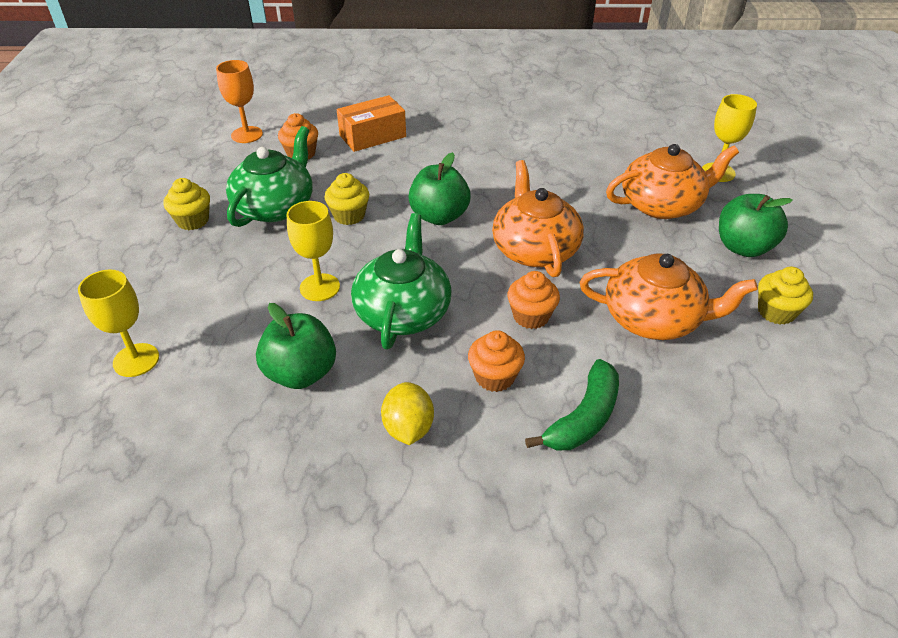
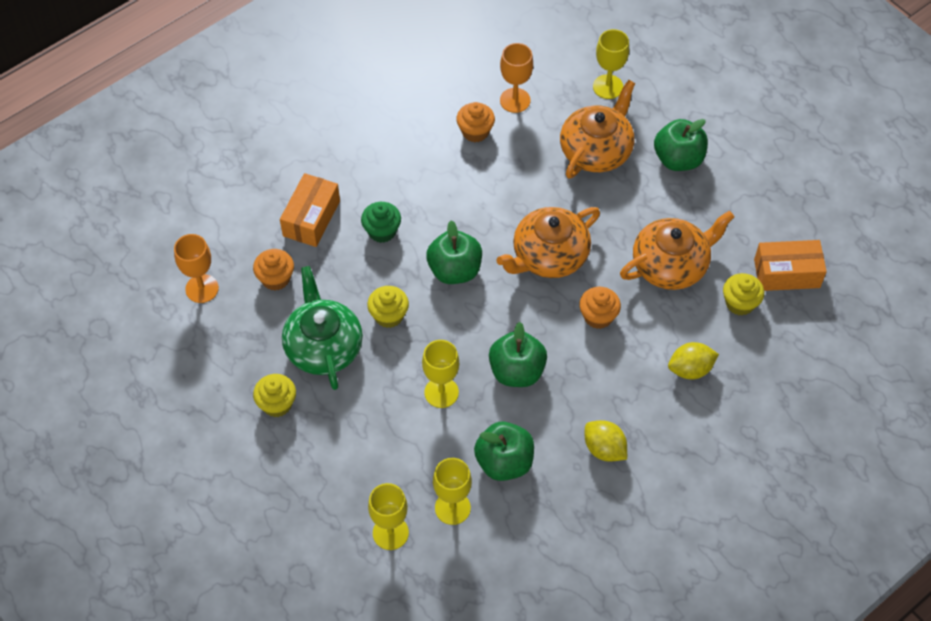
camera: 40 degrees left, 15 degrees up
green teapot [351,213,452,349] -> green apple [489,322,547,387]
orange cupcake [468,330,525,392] -> orange cupcake moved to [457,102,495,142]
orange teapot [492,160,584,277] -> orange teapot turned 75 degrees counterclockwise [496,207,600,278]
green banana [525,359,619,451] -> yellow lemon [668,342,719,379]
yellow cupcake [758,267,813,325] -> yellow cupcake moved to [723,273,764,316]
none -> green cupcake [361,202,401,243]
none -> yellow goblet [433,458,472,525]
none -> orange goblet [500,43,533,113]
none -> orange box [754,240,827,291]

